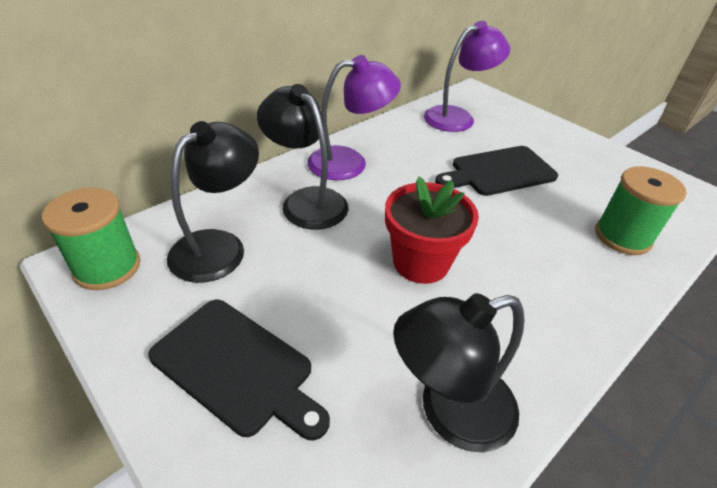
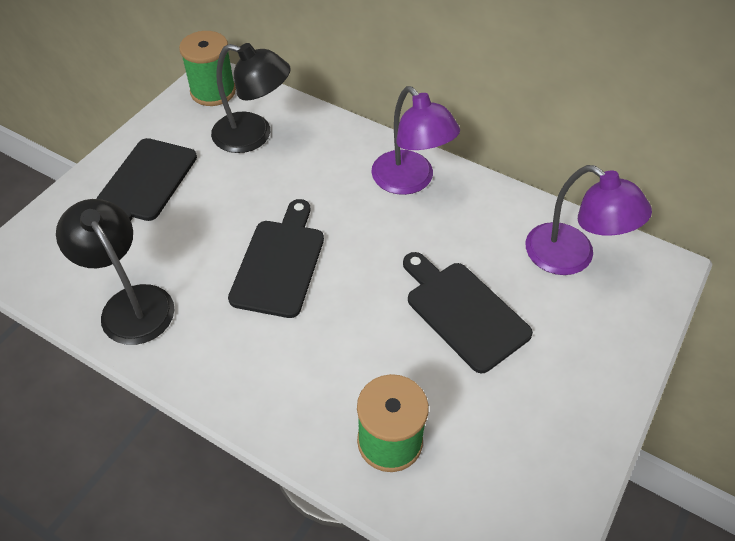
camera: 75 degrees right, 10 degrees up
black lamp [257,84,349,229] -> none
red flower pot [385,176,479,284] -> black cutting board [228,199,324,318]

